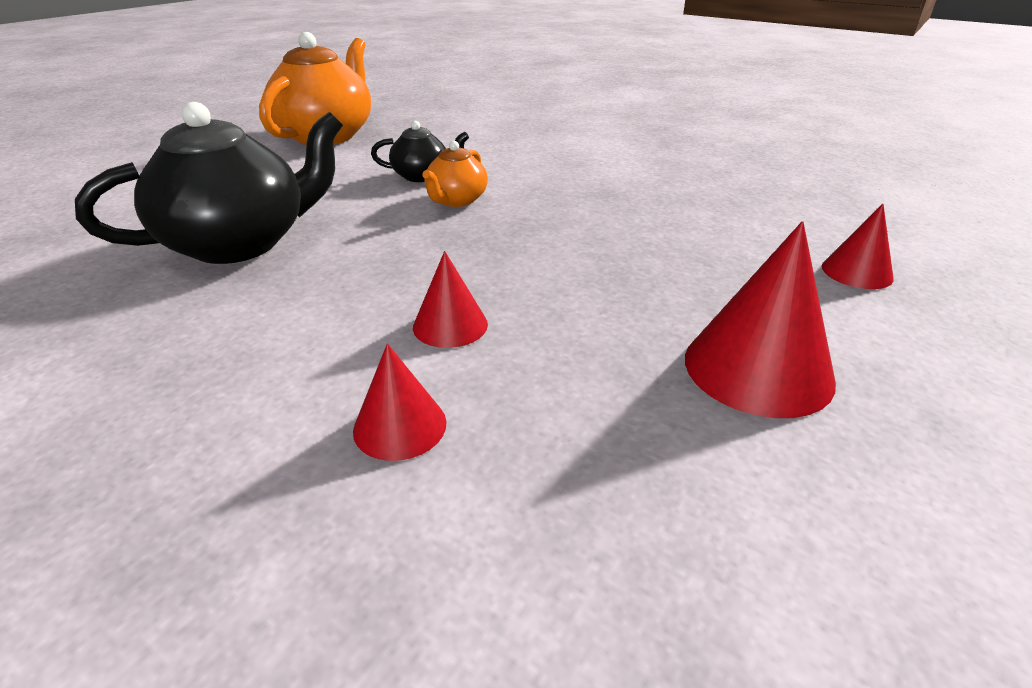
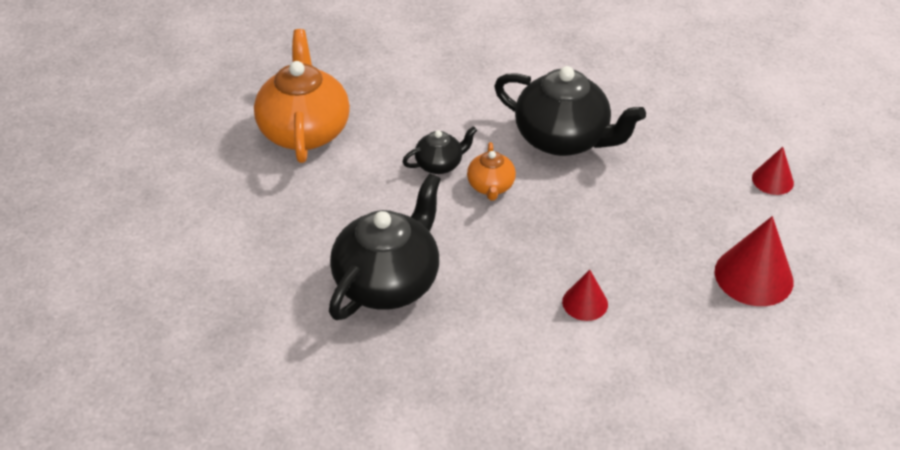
camera: 25 degrees left, 10 degrees up
red cone [353,343,447,461] -> none
none -> black teapot [494,66,646,156]

